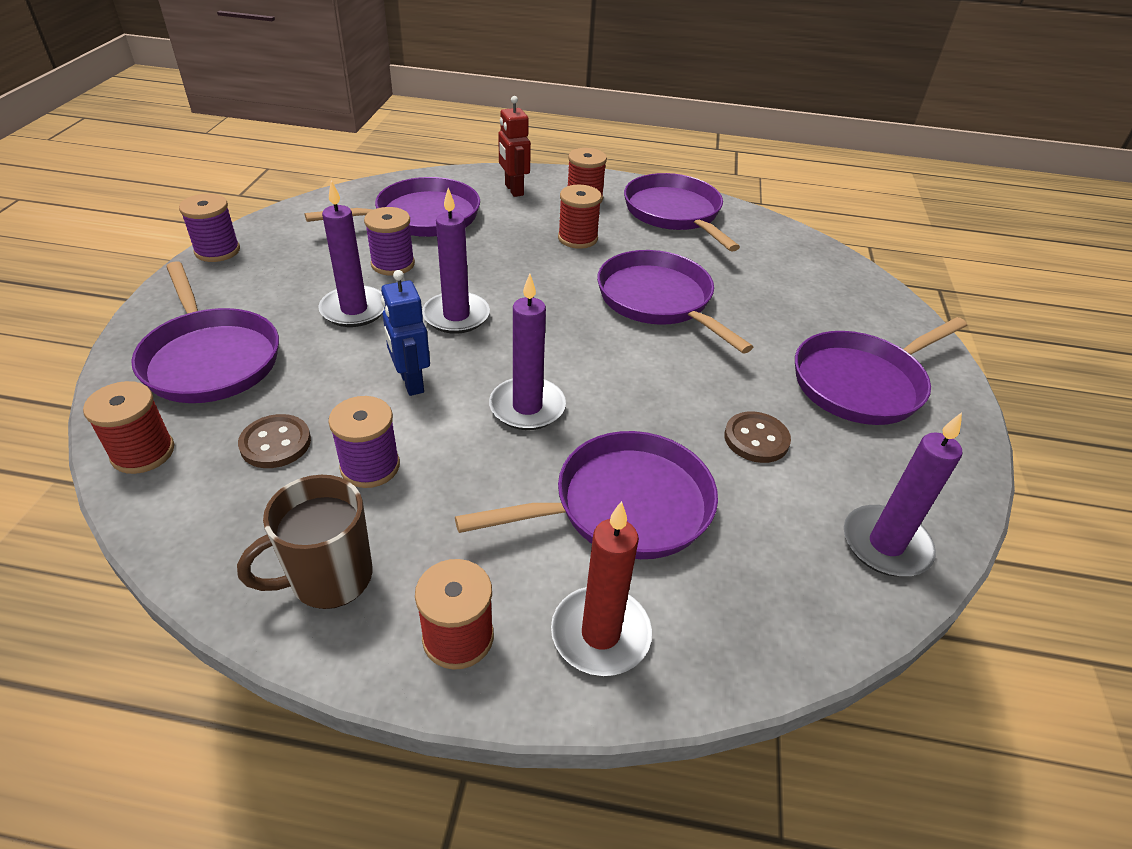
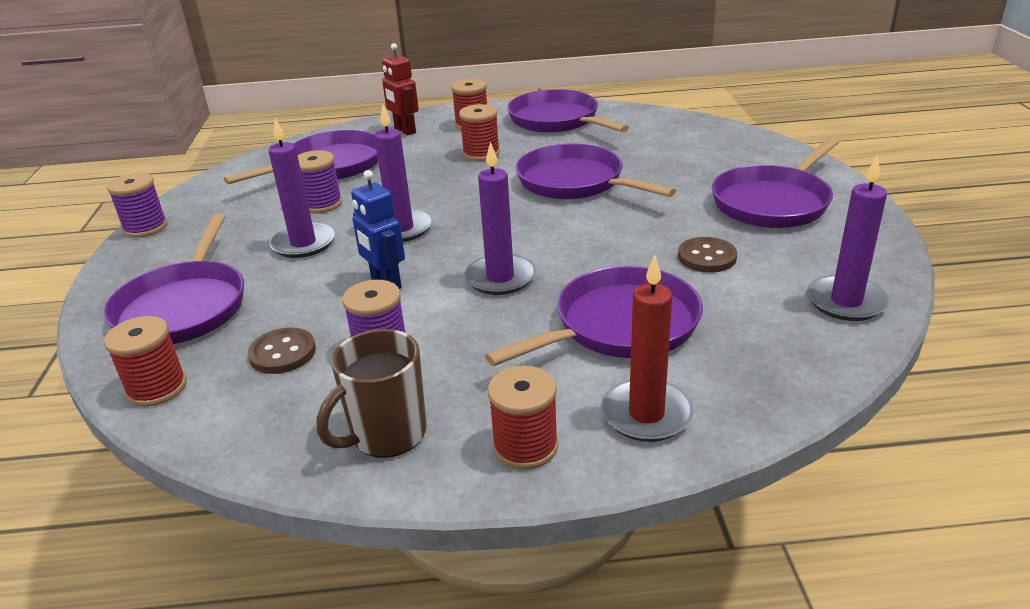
camera: 10 degrees left, 10 degrees down
purple pan [131,261,279,403] -> purple pan turned 45 degrees clockwise [103,214,244,344]

